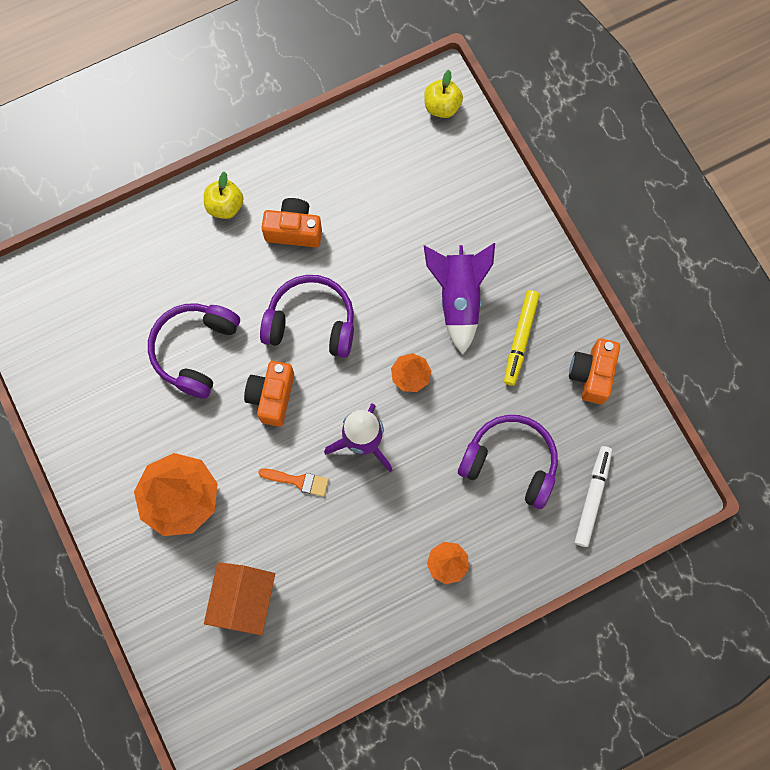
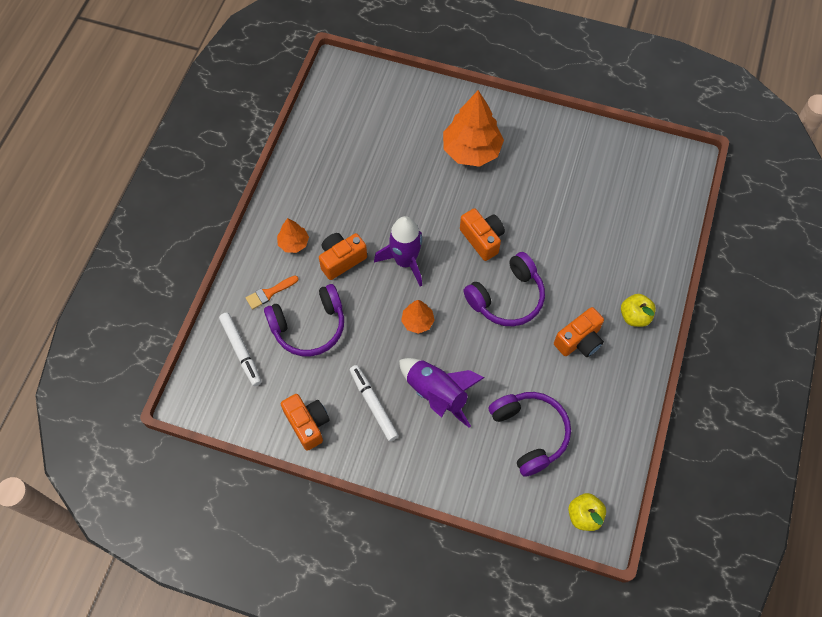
camera: 135 degrees right, 10 degrees down
purple headphones [148,303,240,399] -> purple headphones moved to [489,392,571,477]
orange house [204,562,275,635] -> none
orange brush [258,468,329,497] -> orange brush moved to [246,276,298,309]
yellow marker [504,290,540,386] -> white marker [350,365,399,441]
none -> orange camera [319,233,367,280]

